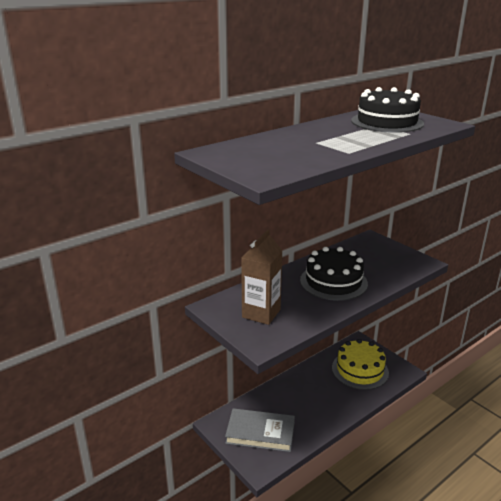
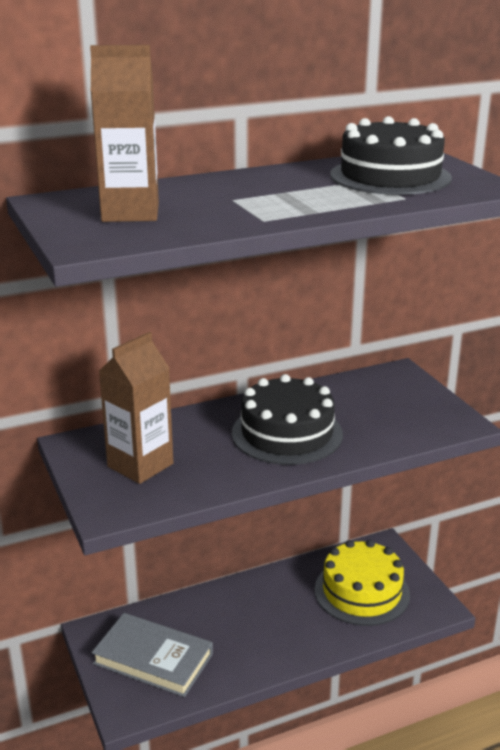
camera: 15 degrees right, 0 degrees up
none -> brown carton [90,45,159,222]

